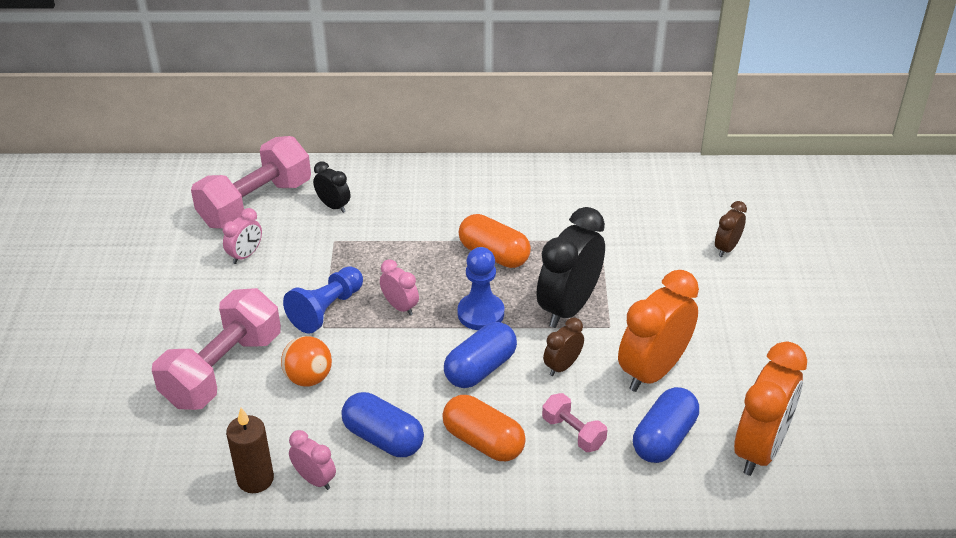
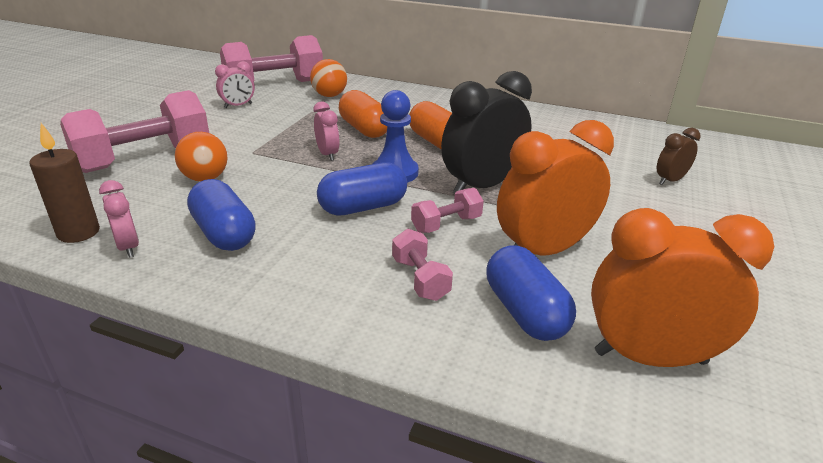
camera: 20 degrees right, 10 degrees down
blue pawn [283,266,363,334] -> none
black clock [313,161,350,213] -> orange ball [310,59,347,97]
orange capsule [442,395,526,461] -> orange capsule moved to [339,90,387,138]
brown clock [543,318,584,376] -> pink dumbbell [411,188,484,233]
blue capsule [633,387,699,463] -> blue capsule turned 75 degrees counterclockwise [486,245,576,341]
orange clock [734,341,807,476] -> orange clock turned 135 degrees counterclockwise [591,208,774,367]

